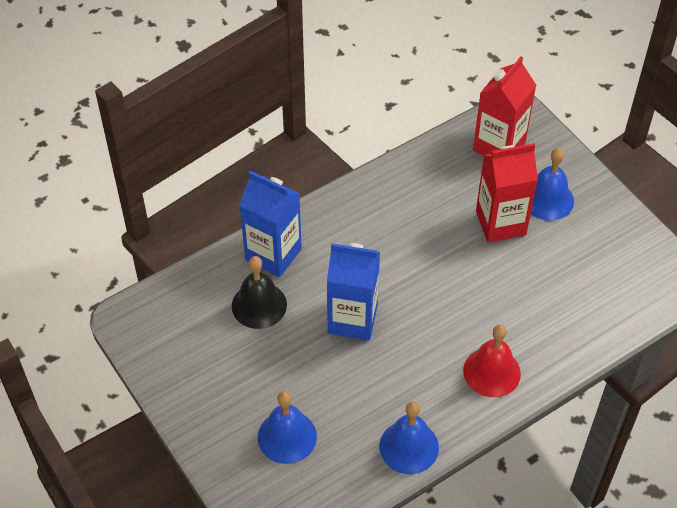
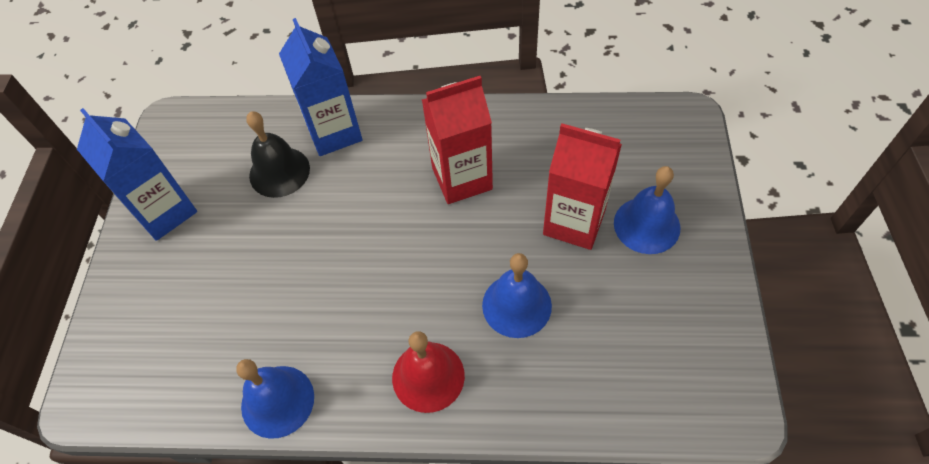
camera: 40 degrees right, 5 degrees up
blue bell [258,391,317,464] -> blue bell moved to [482,253,552,338]
blue carton [327,243,380,340] -> blue carton moved to [77,108,197,241]
red carton [473,56,536,156] -> red carton moved to [422,76,493,204]

